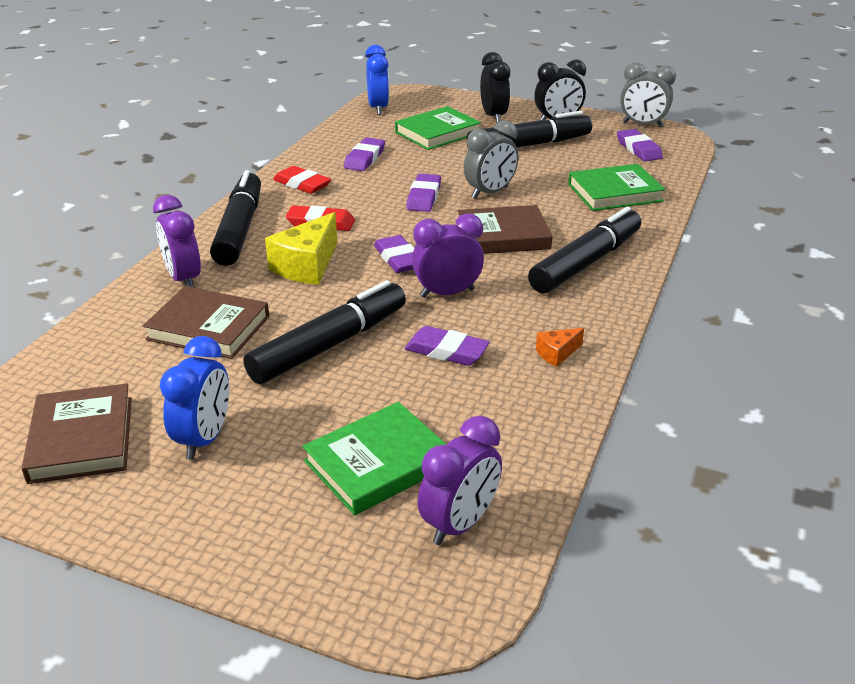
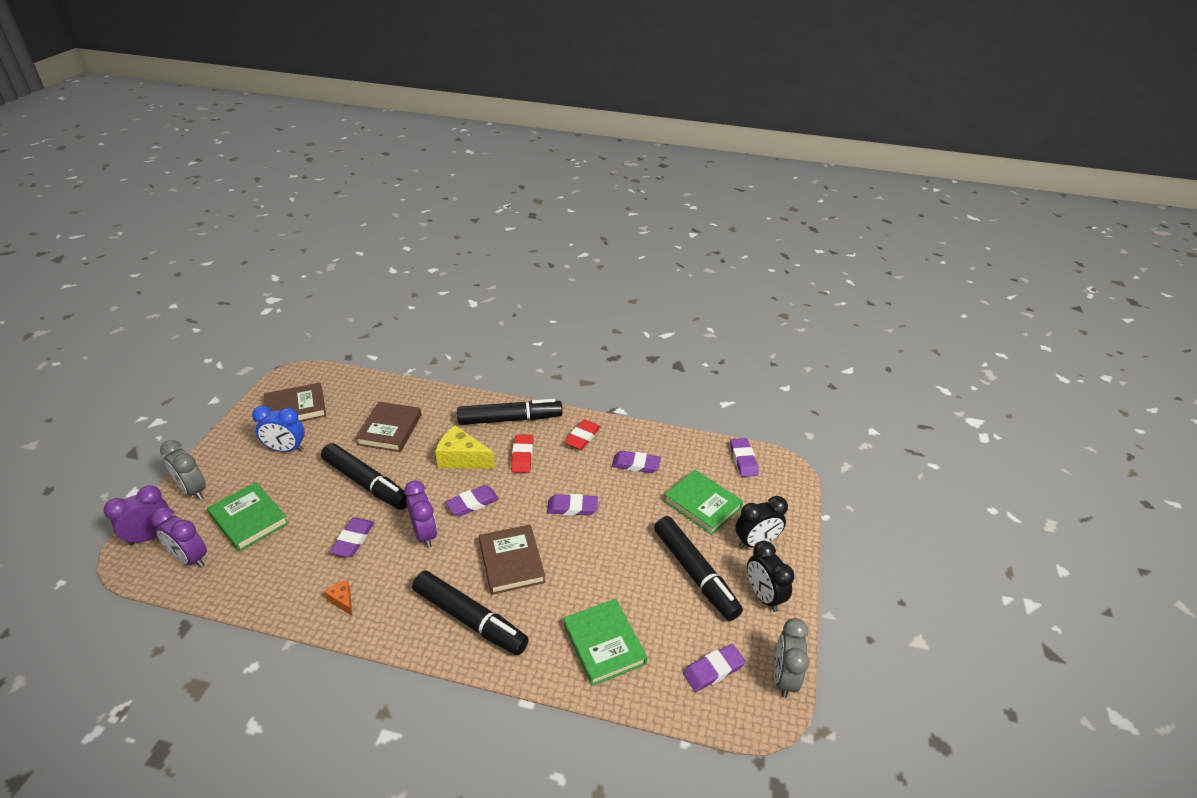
camera: 80 degrees right, 5 degrees up
purple clock [153,195,201,288] -> purple clock moved to [104,485,169,546]
blue clock [365,45,389,115] -> purple eraser [730,438,759,477]
grey clock [464,120,518,199] -> grey clock moved to [160,440,206,500]

